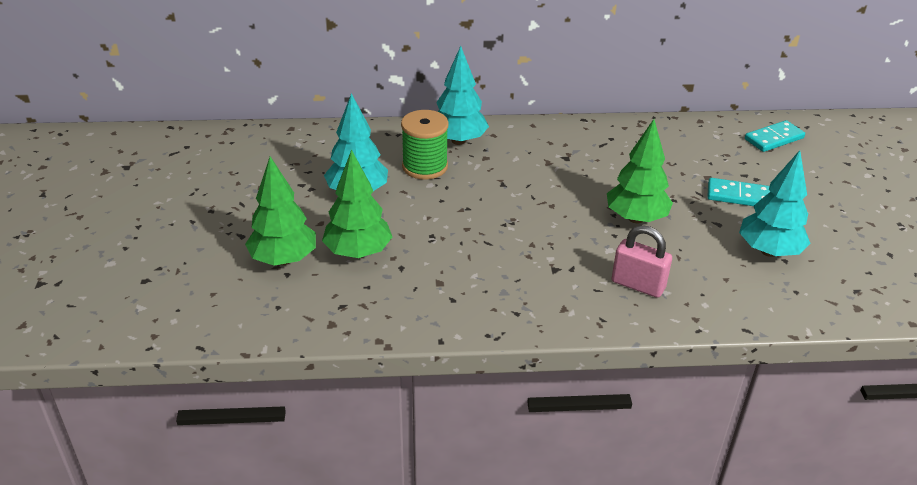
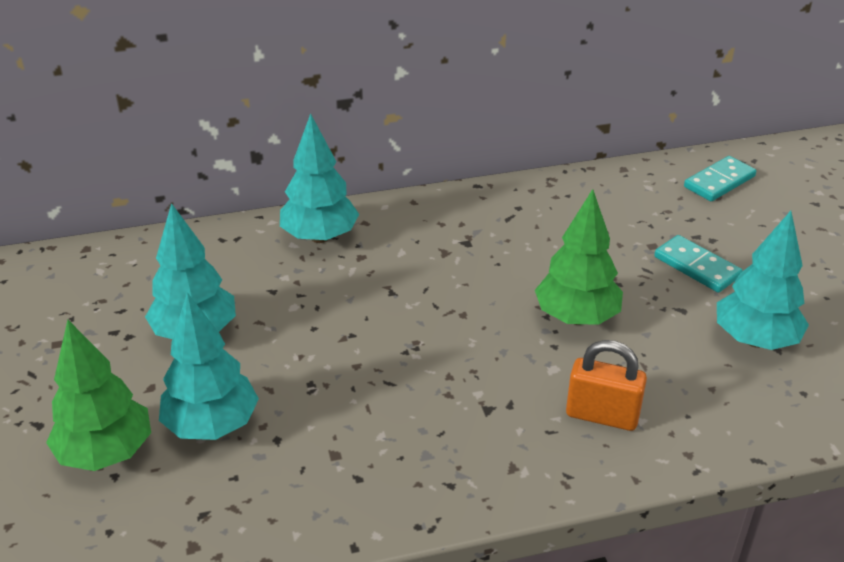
camera: 10 degrees left, 0 degrees up
green tree [322,149,392,258] -> turquoise tree [159,292,259,440]
green spool [401,110,449,180] -> none
pink padlock [612,225,672,298] -> orange padlock [566,340,647,431]
turquoise domino [708,178,771,206] -> turquoise domino turned 45 degrees clockwise [654,235,742,293]

